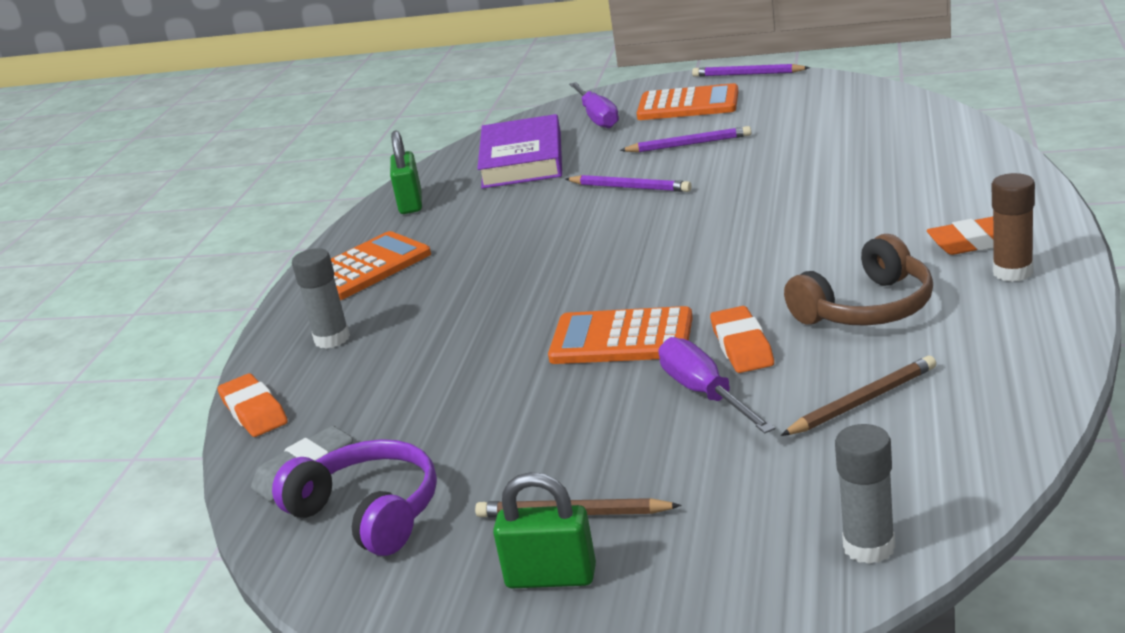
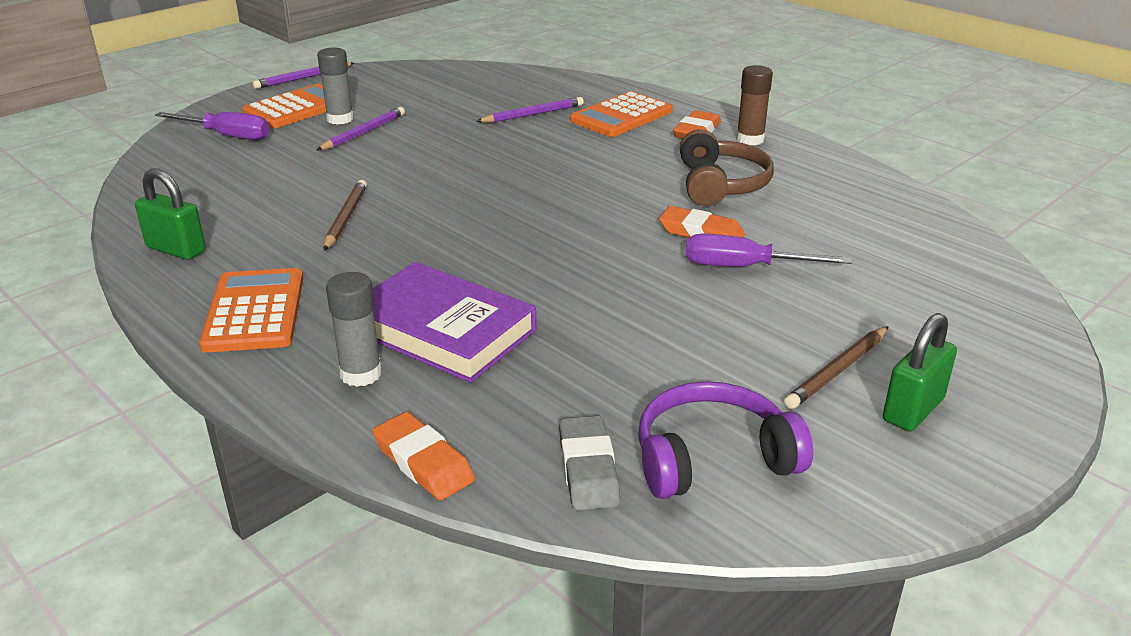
camera: 60 degrees left, 5 degrees up
orange eraser [217,373,288,437] -> orange eraser turned 45 degrees clockwise [372,412,475,500]
purple book [477,114,562,189] -> purple book moved to [372,262,536,383]
orange calculator [548,306,693,364] -> orange calculator moved to [570,91,673,137]
purple pencil [566,175,691,192] -> purple pencil moved to [476,97,584,123]
brown pencil [781,356,936,436] -> brown pencil moved to [324,180,367,251]
grey glue stick [835,424,895,564] -> grey glue stick moved to [317,47,354,125]

